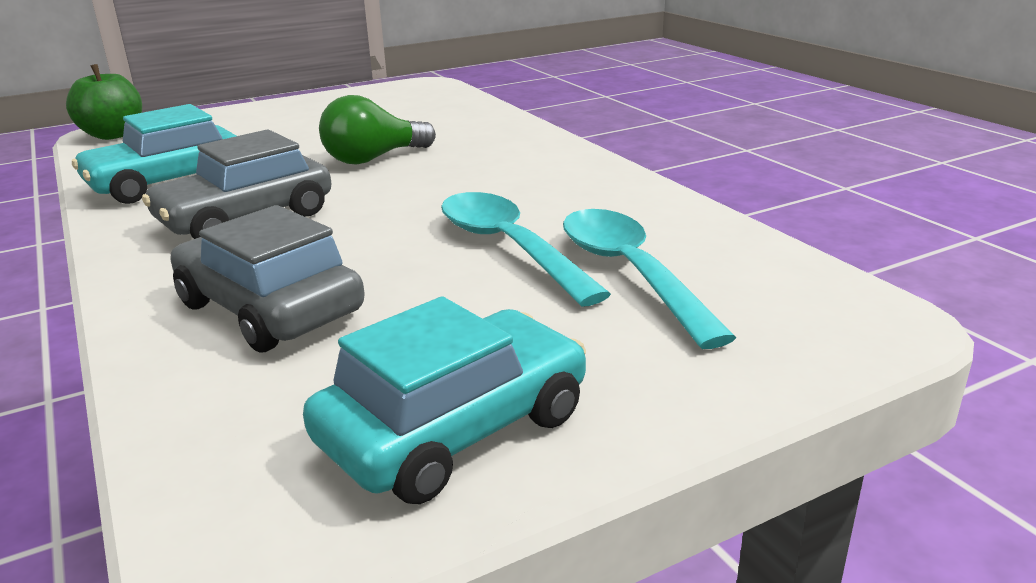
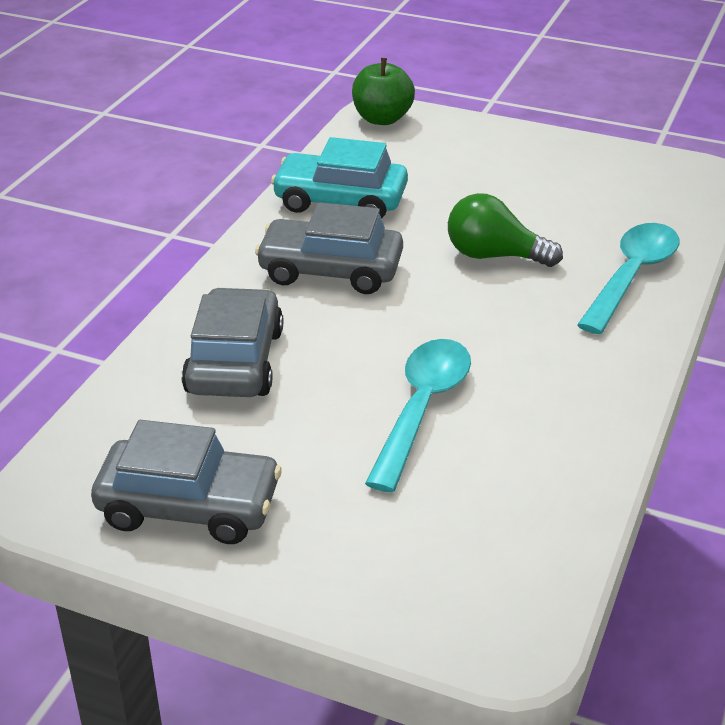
camera: 50 degrees right, 10 degrees up
turquoise car [303,297,586,504] -> grey car [91,420,282,544]
turquoise spoon [563,209,737,349] -> turquoise spoon moved to [577,223,680,334]

